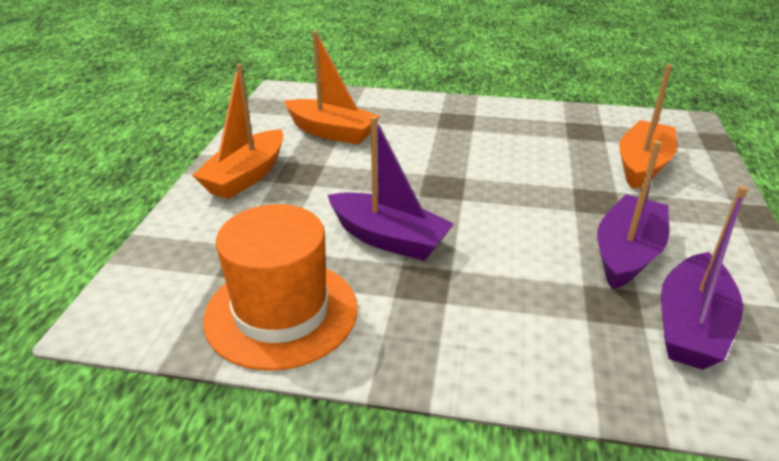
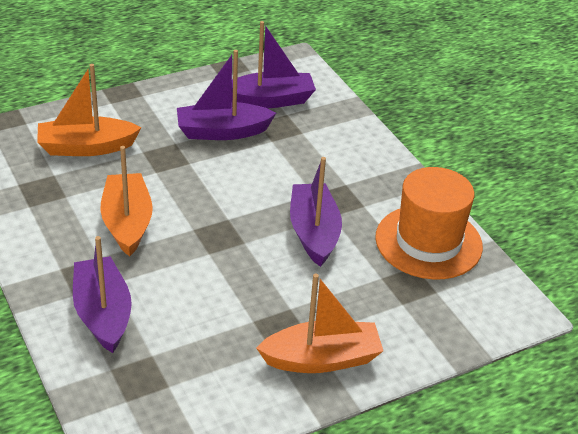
camera: 130 degrees left, 5 degrees up
orange boat [284,31,380,145] -> orange boat moved to [100,146,153,256]
none -> purple boat [73,236,132,353]

